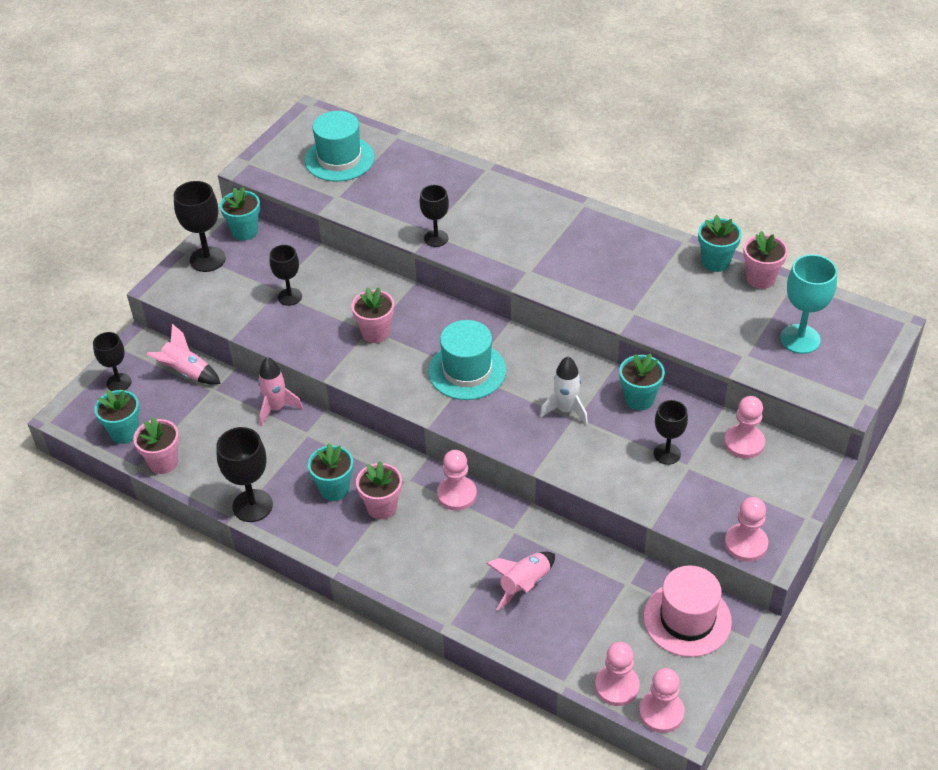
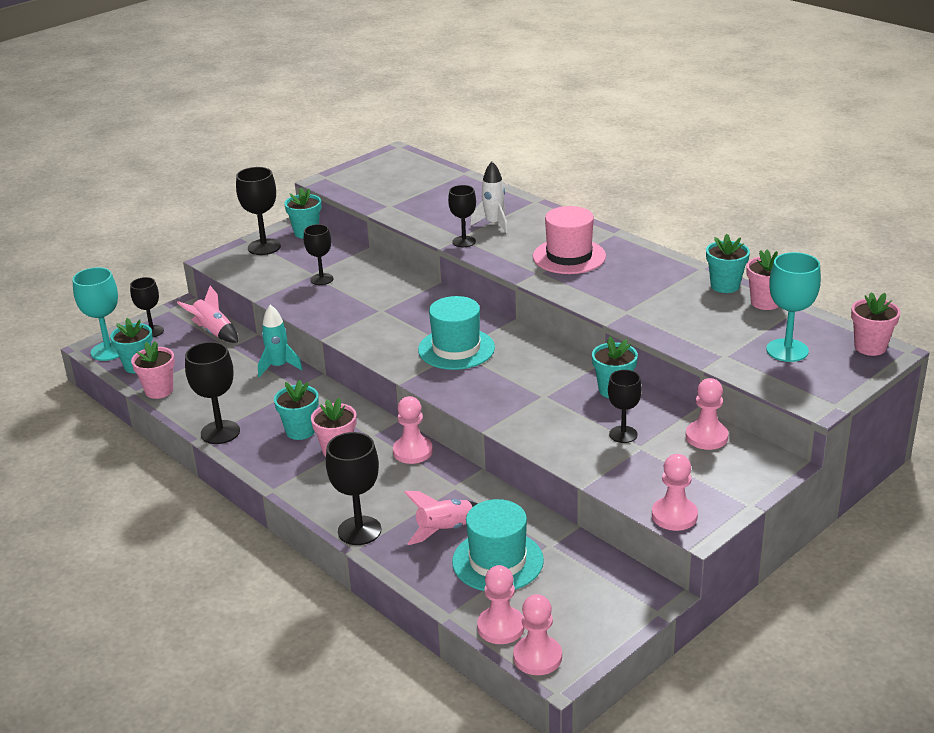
camera: 15 degrees right, 15 degrees down
pink rocket [258,357,303,426] -> turquoise rocket [258,305,303,377]
turquoise hat [305,111,375,182] -> turquoise hat moved to [452,499,544,591]
pink flower pot [351,287,394,343] -> pink flower pot moved to [851,292,900,356]
white rocket [540,356,588,425] -> white rocket moved to [470,162,508,233]
pink hat [644,566,732,657] -> pink hat moved to [533,206,606,274]
none -> turquoise goblet [73,267,119,361]
none -> black goblet [326,432,381,545]

